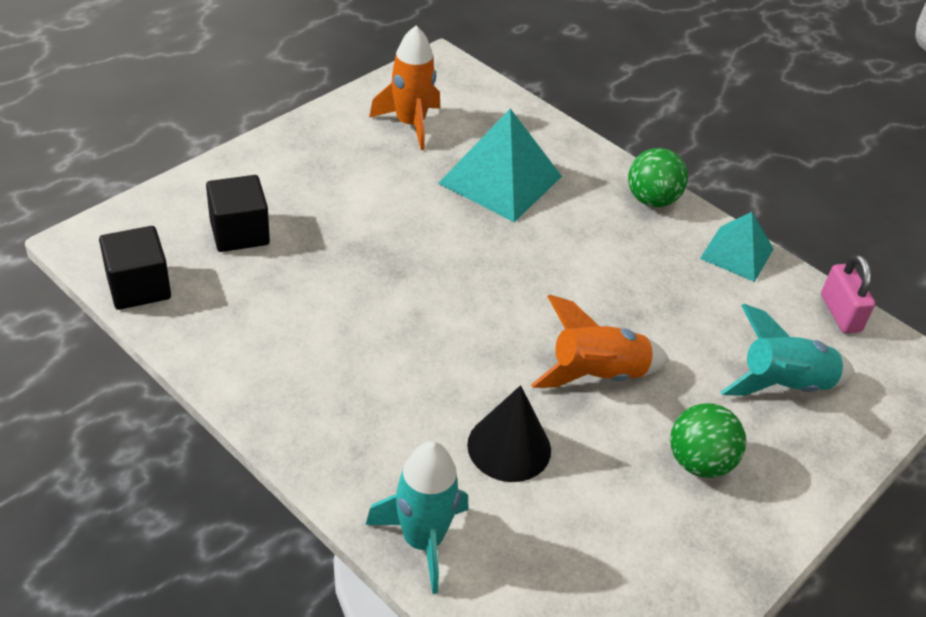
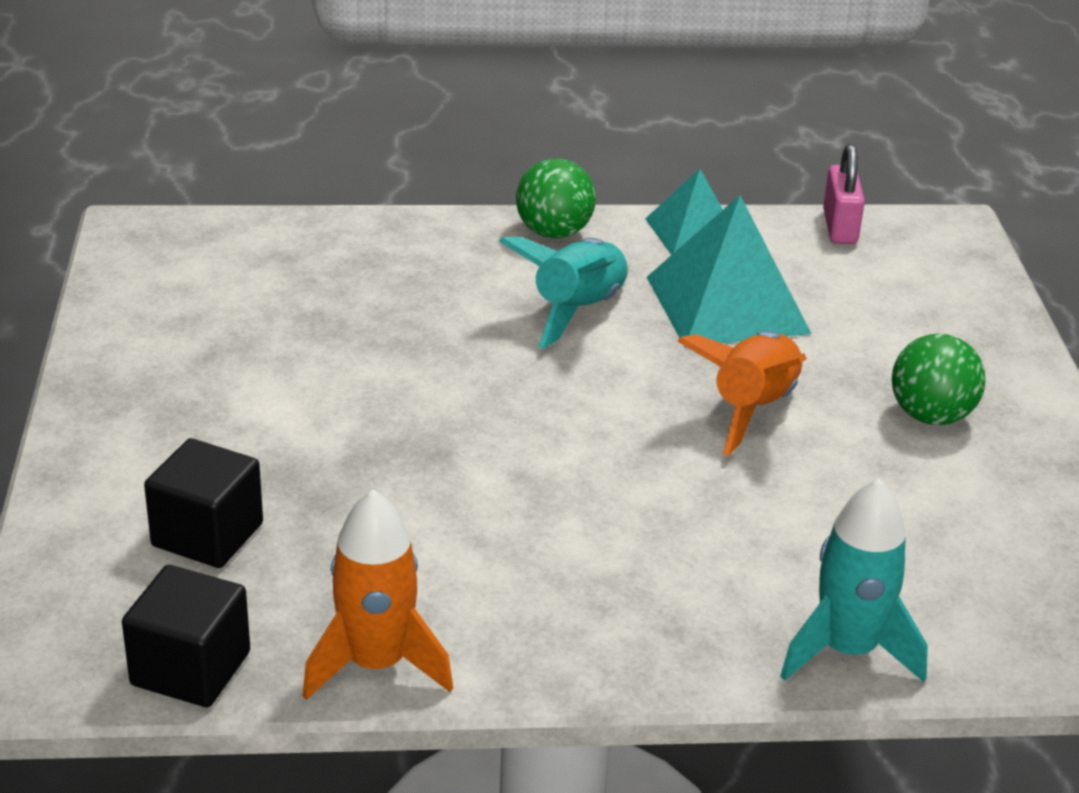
camera: 45 degrees left, 10 degrees down
orange rocket [369,25,440,150] -> orange rocket moved to [302,489,453,700]
turquoise pyramid [438,109,562,222] -> turquoise pyramid moved to [647,195,812,348]
black cone [467,385,551,482] -> none
turquoise rocket [721,304,855,396] -> turquoise rocket moved to [499,237,629,349]
pink padlock [821,255,876,333] -> pink padlock turned 60 degrees clockwise [823,144,865,244]

